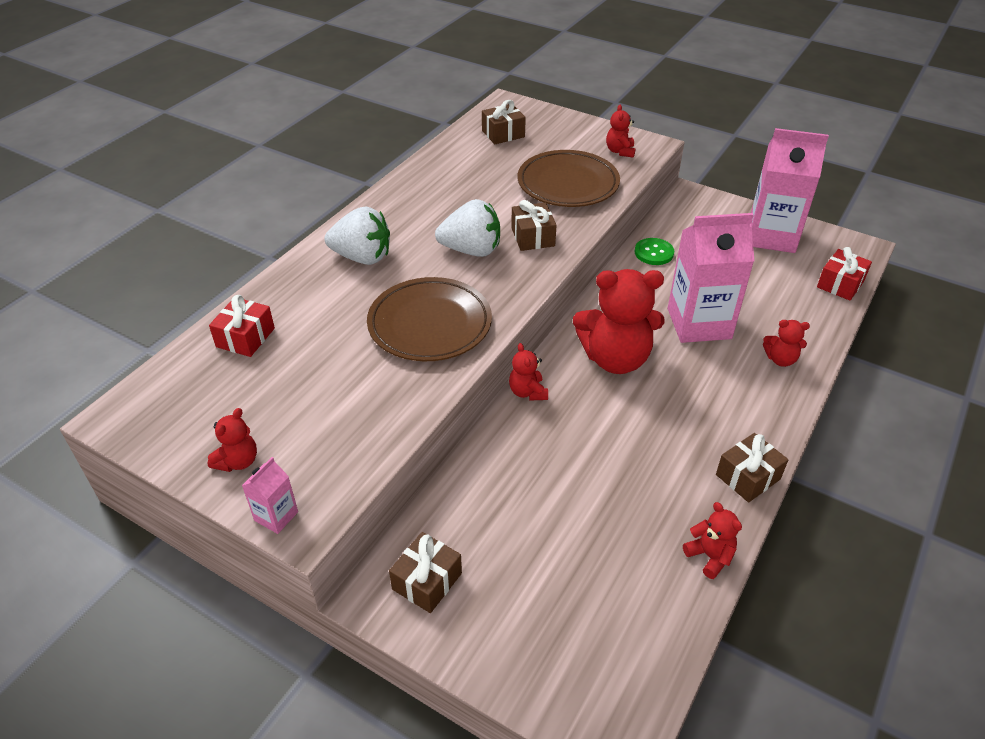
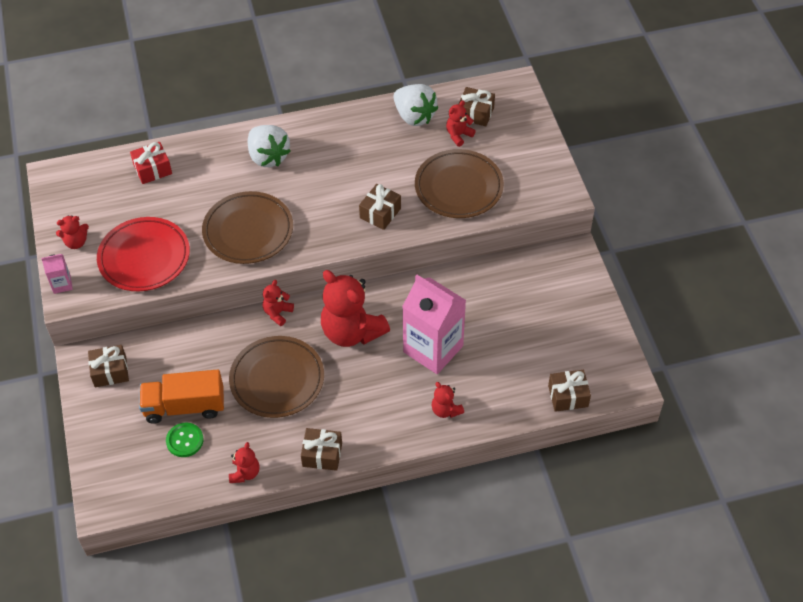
camera: 45 degrees right, 10 degrees up
white strawberry [435,199,500,257] -> white strawberry moved to [393,84,438,126]
red teddy bear [606,105,635,158] -> red teddy bear moved to [446,100,476,147]
green button [635,238,674,265] -> green button moved to [166,422,203,457]
pink carton [751,128,829,253] -> none
red gift [817,247,872,301] -> brown gift [548,370,591,412]
none -> red plate [97,217,190,291]
none -> orange truck [139,370,224,424]
none -> brown plate [229,336,324,418]

